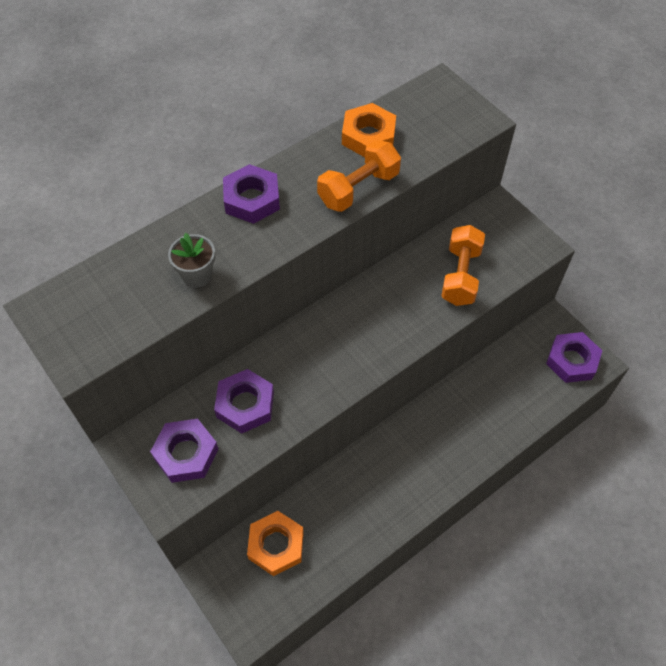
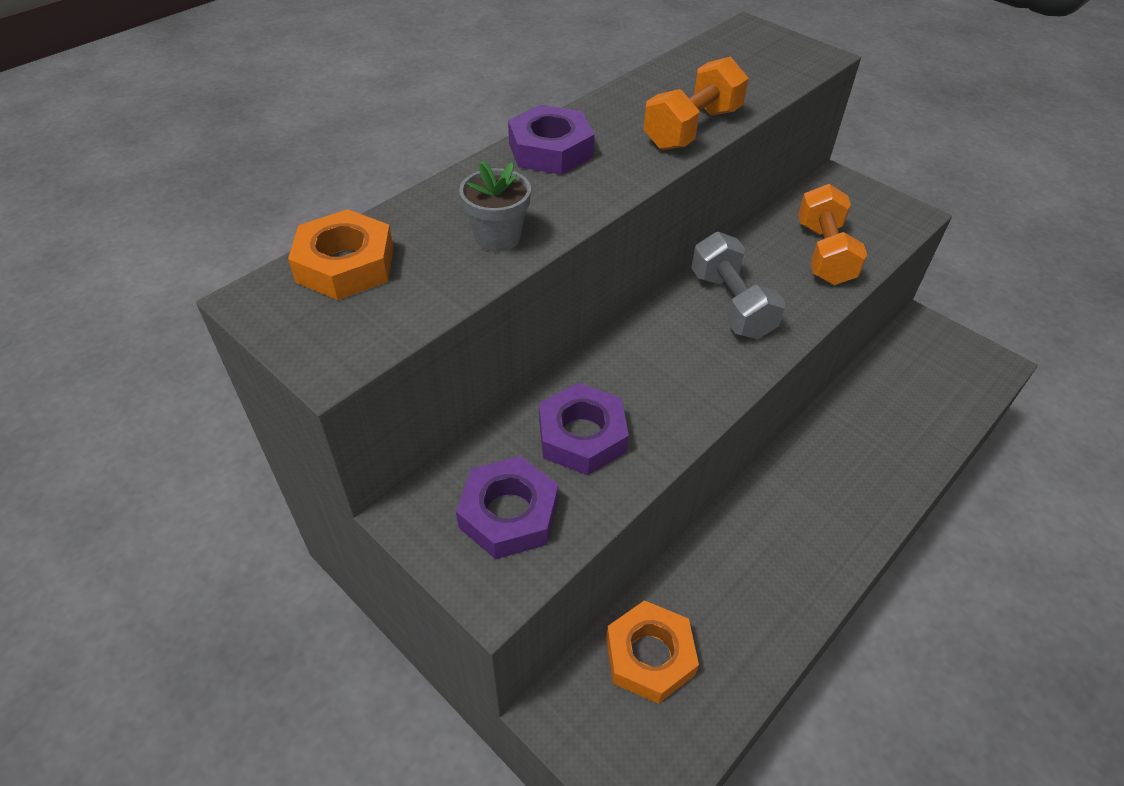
camera: 10 degrees left, 10 degrees down
orange nut [342,103,396,157] -> orange nut moved to [288,209,394,300]
purple nut [546,332,602,383] -> none
none -> grey dumbbell [691,232,786,339]

